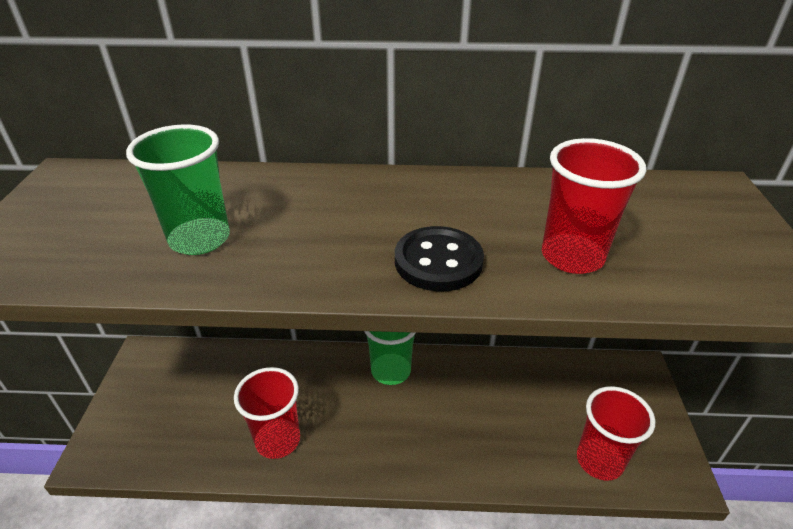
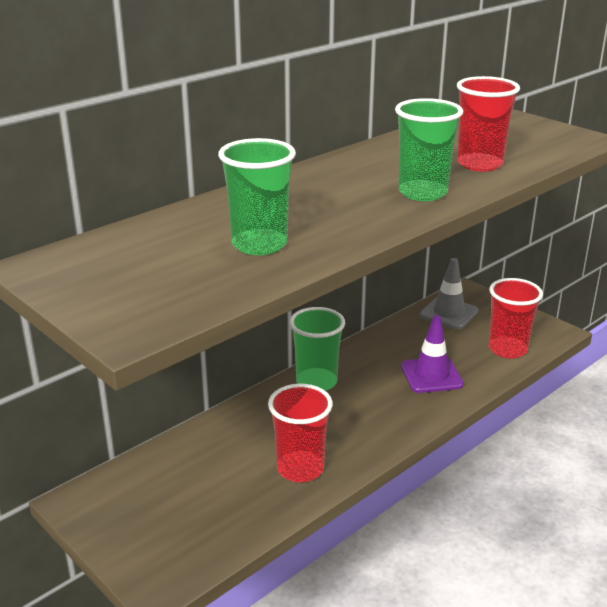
camera: 45 degrees left, 10 degrees down
black button [395,226,484,291] -> green cup [395,98,463,201]
none -> purple traffic cone [401,315,464,393]
none -> grey traffic cone [420,258,479,329]

